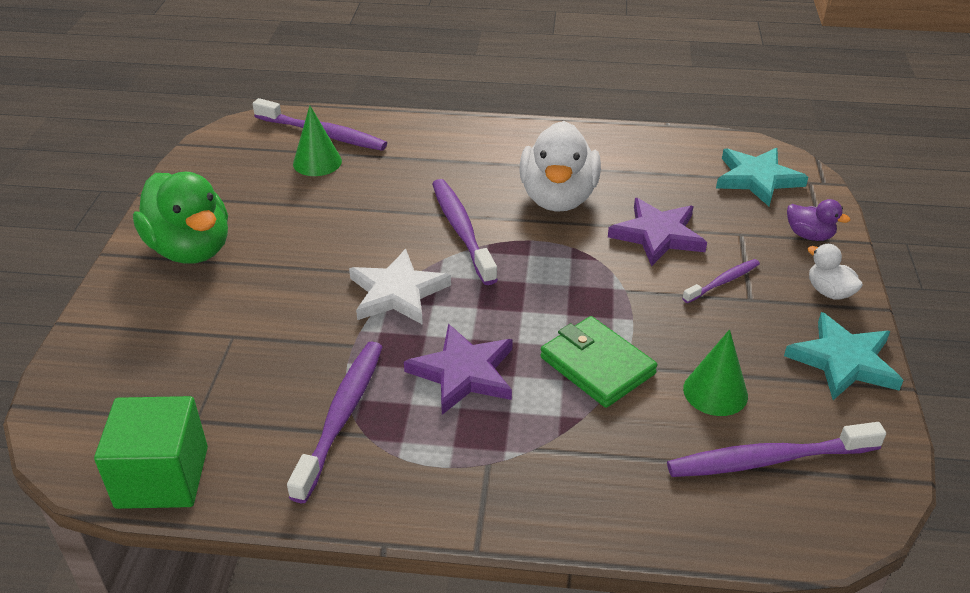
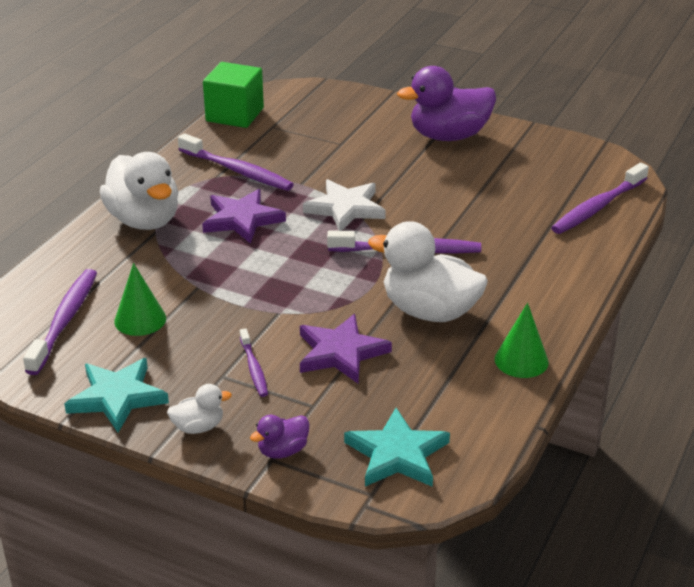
camera: 110 degrees right, 5 degrees down
green duck [133,172,228,264] -> purple duck [397,66,496,141]
green cone [293,106,342,176] -> green cone moved to [495,303,549,378]
green wallet [540,316,657,408] -> none
none -> white duck [100,152,178,230]

